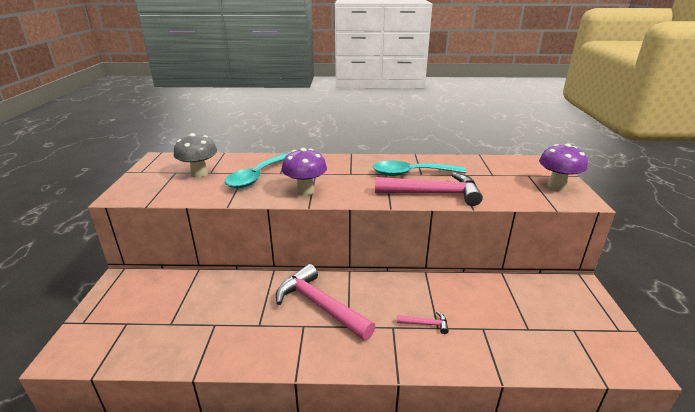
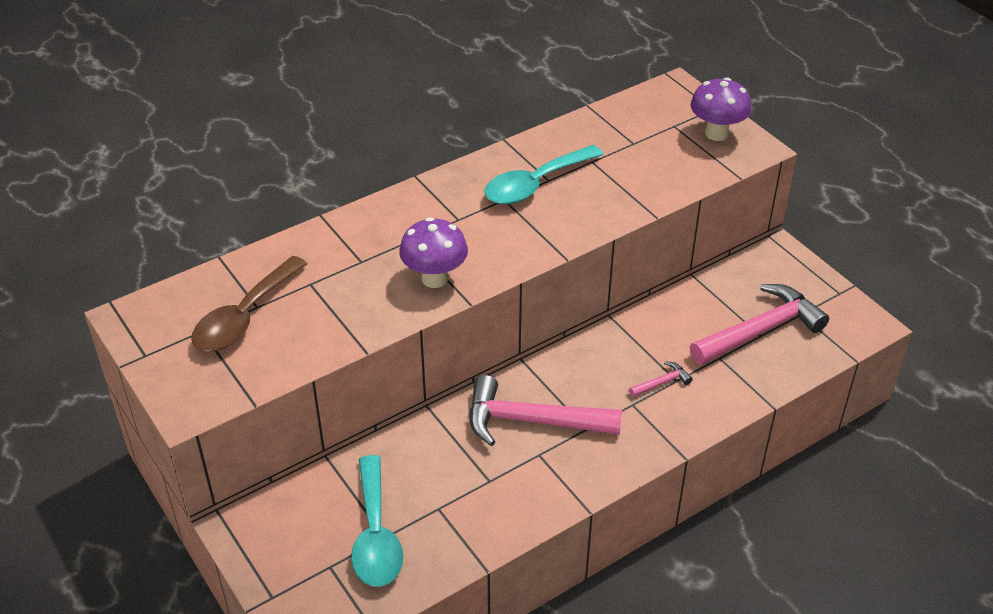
camera: 35 degrees left, 15 degrees up
grey mushroom [174,133,217,178] -> brown spoon [191,256,307,351]
turquoise spoon [225,153,288,188] -> turquoise spoon moved to [351,455,403,587]
pink hammer [375,173,483,206] -> pink hammer moved to [690,284,829,365]

